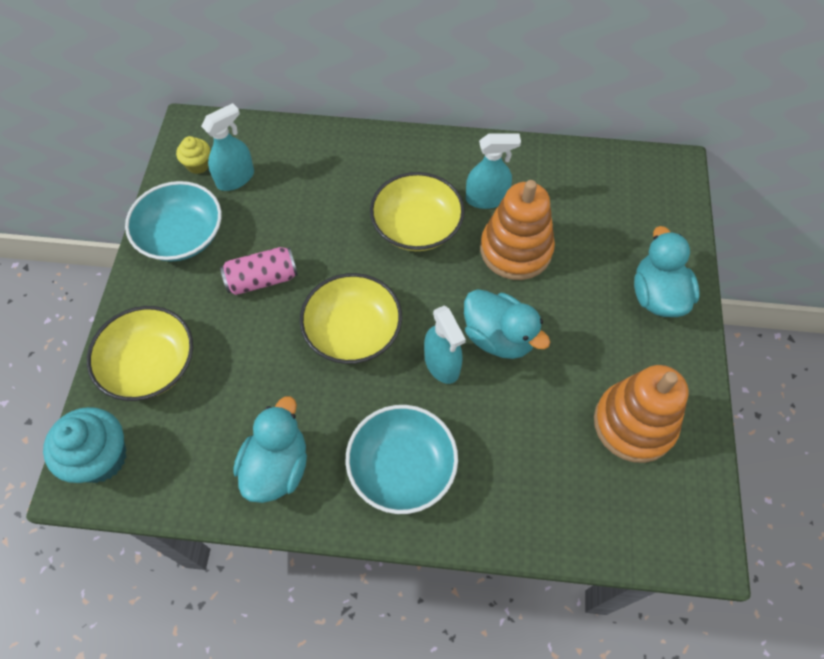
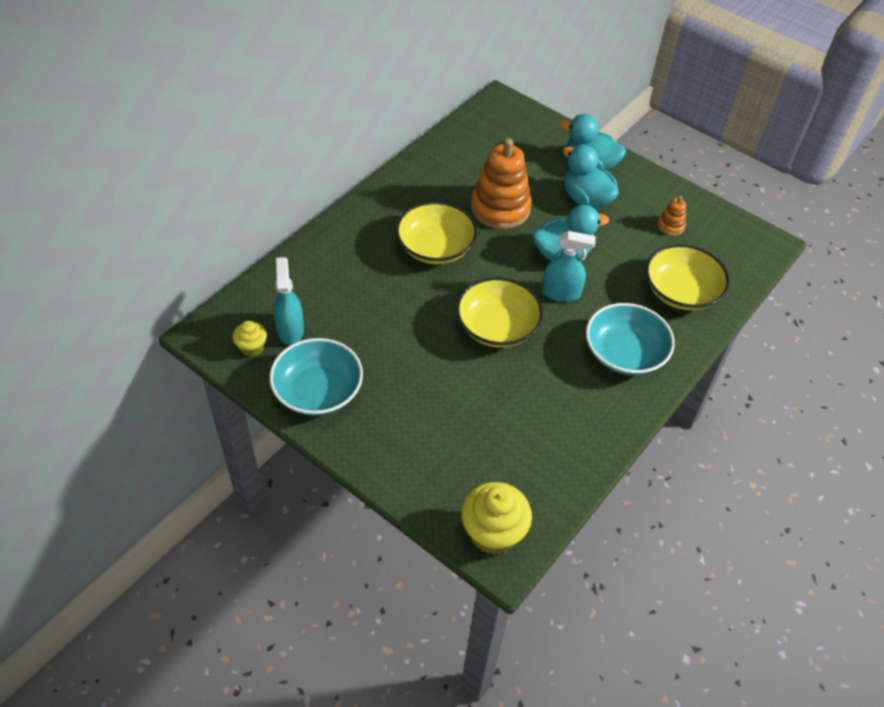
camera: 60 degrees left, 10 degrees down
turquoise cupcake [43,407,127,483] -> yellow cupcake [461,482,532,555]
yellow bowl [87,306,193,401] -> yellow bowl moved to [645,244,730,310]
pink can [220,247,298,295] -> none
turquoise duck [233,396,307,503] -> turquoise duck moved to [563,145,619,209]
turquoise spray bottle [466,133,521,209] -> none
orange stacking toy [594,365,689,463] -> orange stacking toy [658,196,686,236], size x0.45

